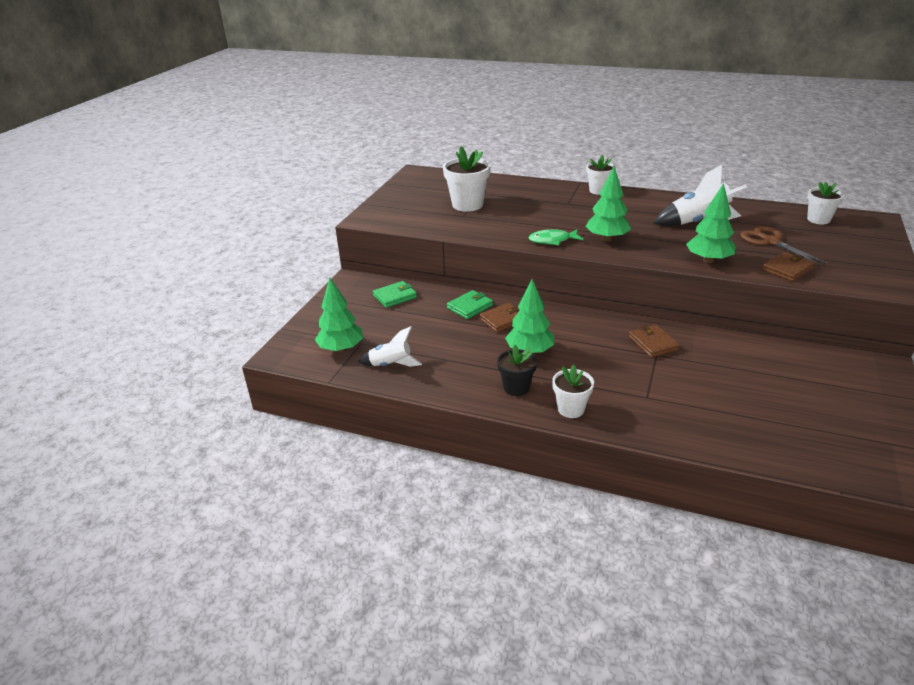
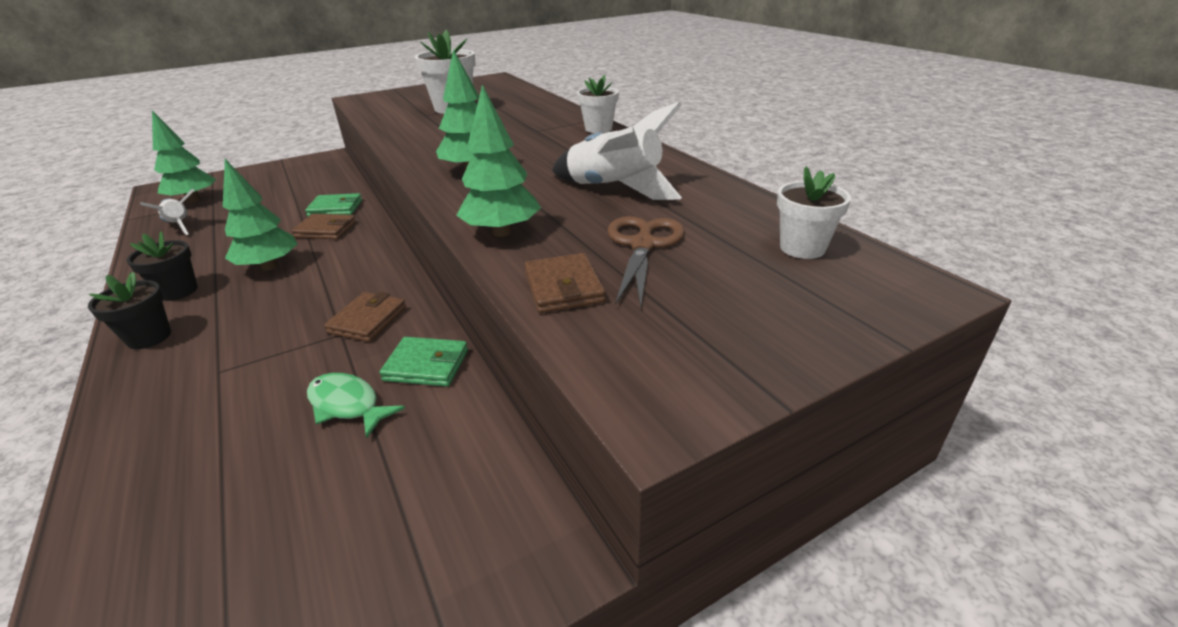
camera: 40 degrees right, 0 degrees up
green wallet [373,281,417,308] -> green wallet moved to [379,337,468,387]
green fish [529,229,584,245] -> green fish moved to [307,373,405,438]
white flower pot [552,364,594,418] -> black flower pot [88,272,171,349]
brown wallet [762,252,815,282] -> brown wallet turned 75 degrees clockwise [524,253,605,313]

